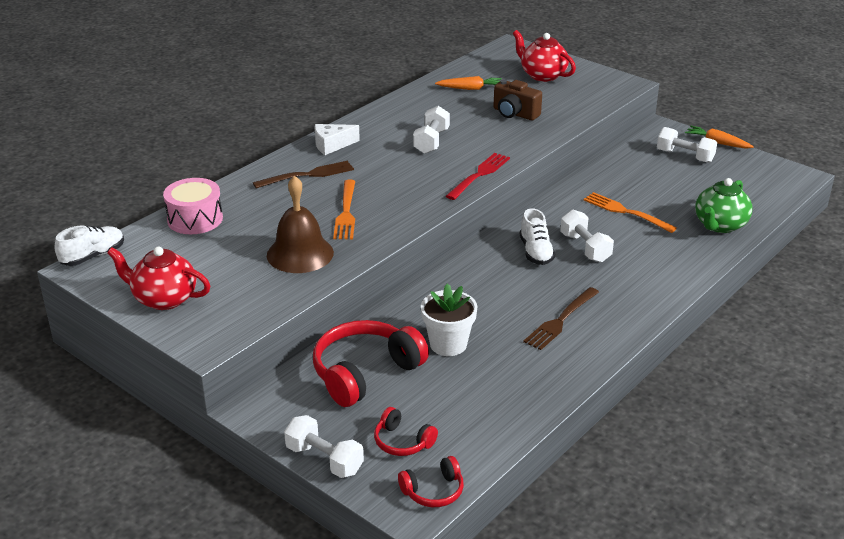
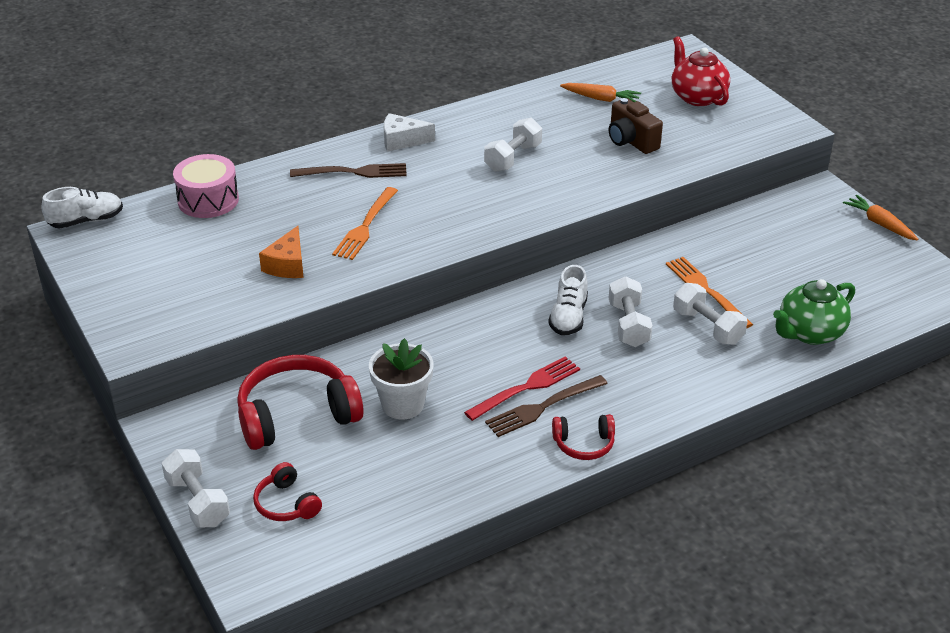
camera: 20 degrees right, 5 degrees up
red teapot [107,246,210,310] -> none
brown bell [267,175,334,273] -> orange cheese [259,226,304,278]
red headphones [398,456,464,507] -> red headphones moved to [552,414,615,460]
red fork [446,153,510,200] -> red fork moved to [464,356,580,421]
white dumbbell [657,127,717,163] -> white dumbbell moved to [673,283,748,345]

